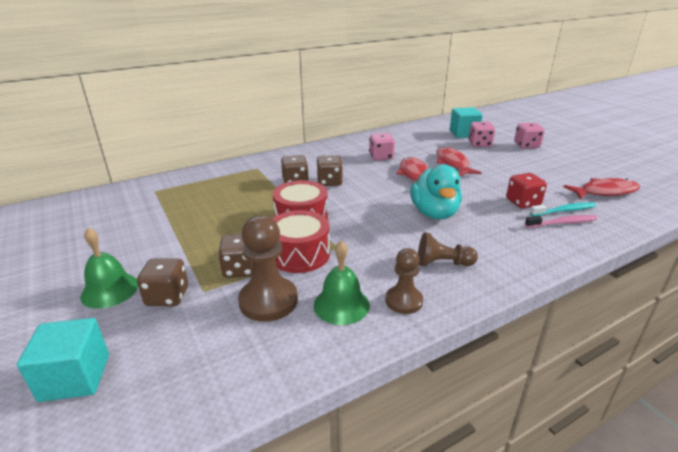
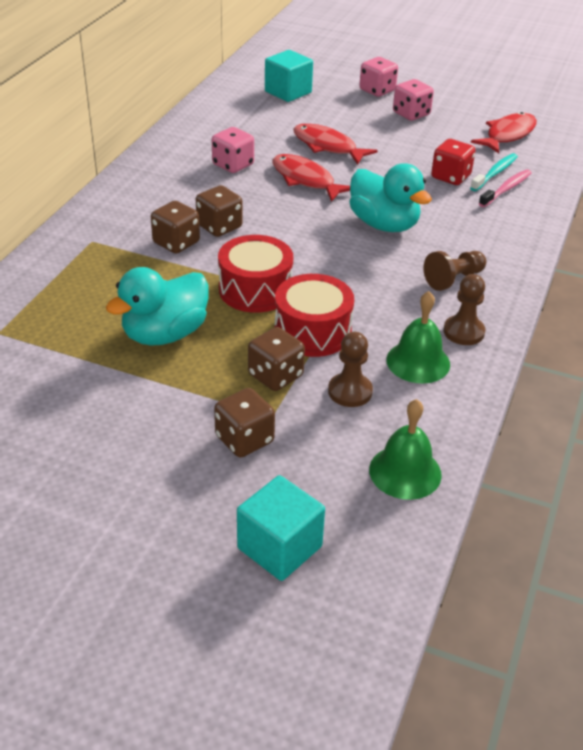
camera: 40 degrees left, 10 degrees up
green bell [80,228,138,309] -> green bell moved to [369,399,442,500]
brown pawn [238,215,298,322] -> brown pawn [328,332,373,407], size x0.64
pink dice [469,122,495,147] -> pink dice moved to [393,79,434,121]
none -> turquoise duck [106,267,209,346]

